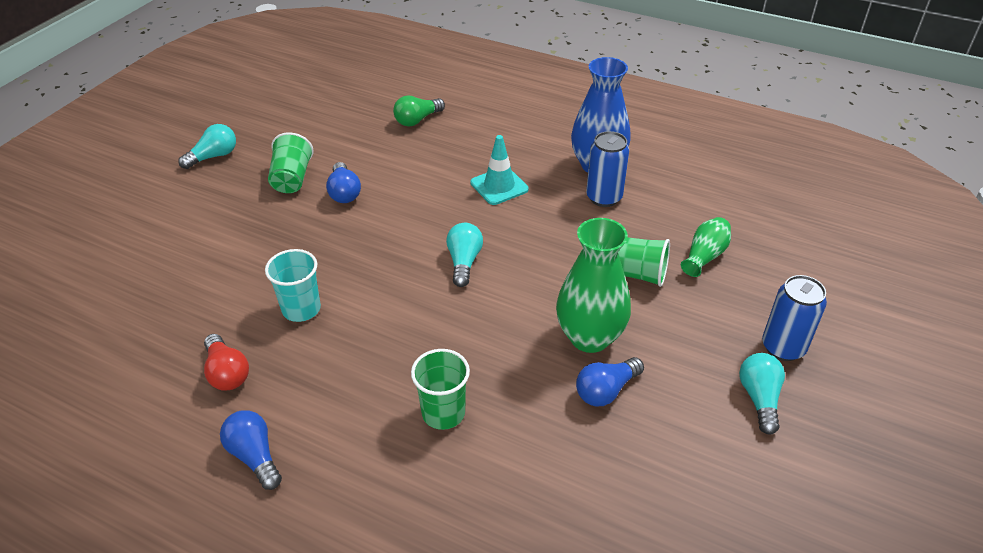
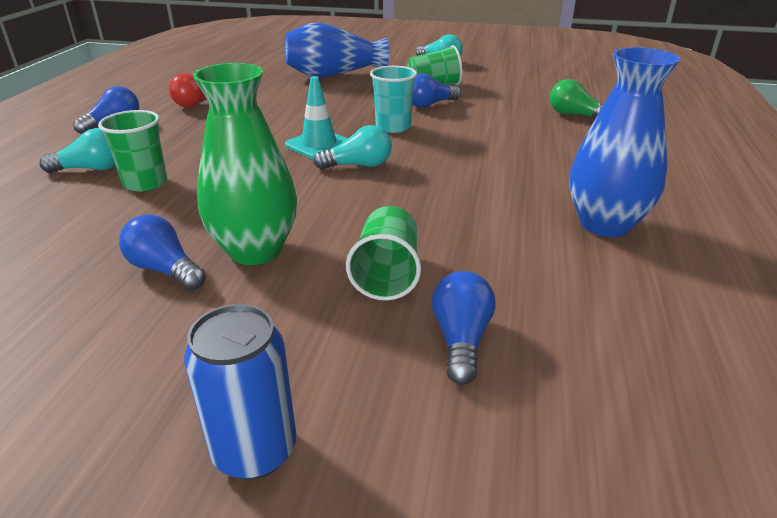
camera: 75 degrees right, 10 degrees down
turquoise cup [265,249,321,322] -> turquoise cup moved to [370,66,417,133]
turquoise traffic cone [470,135,529,205] -> turquoise traffic cone moved to [285,76,348,159]
blue can [586,131,629,207] -> none
green vase [681,217,731,277] -> blue light bulb [432,271,496,385]
turquoise light bulb [739,353,785,435] -> turquoise light bulb moved to [39,128,115,173]
none -> blue vase [285,22,389,78]

